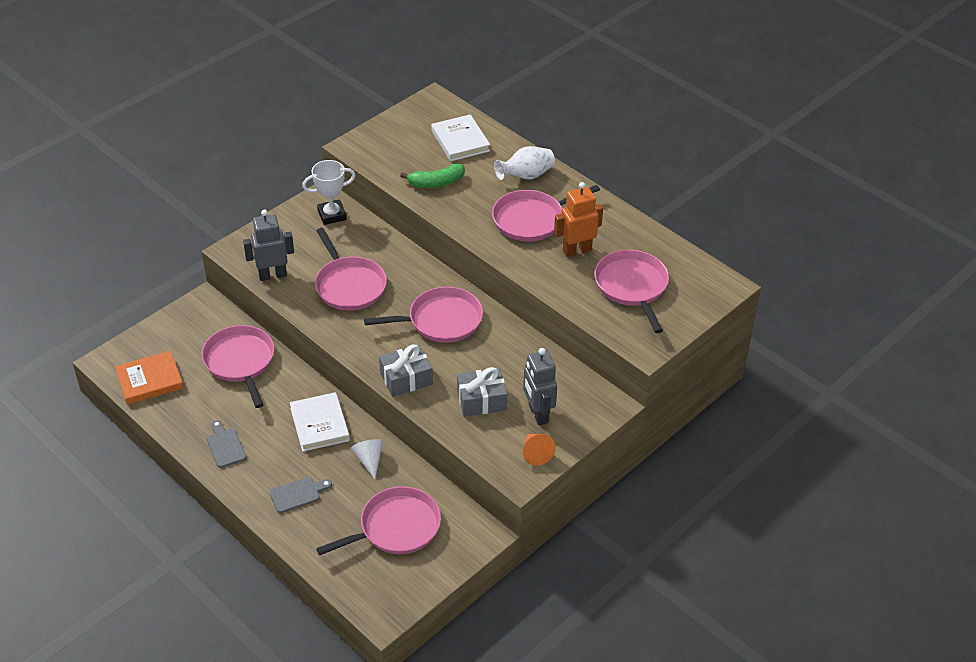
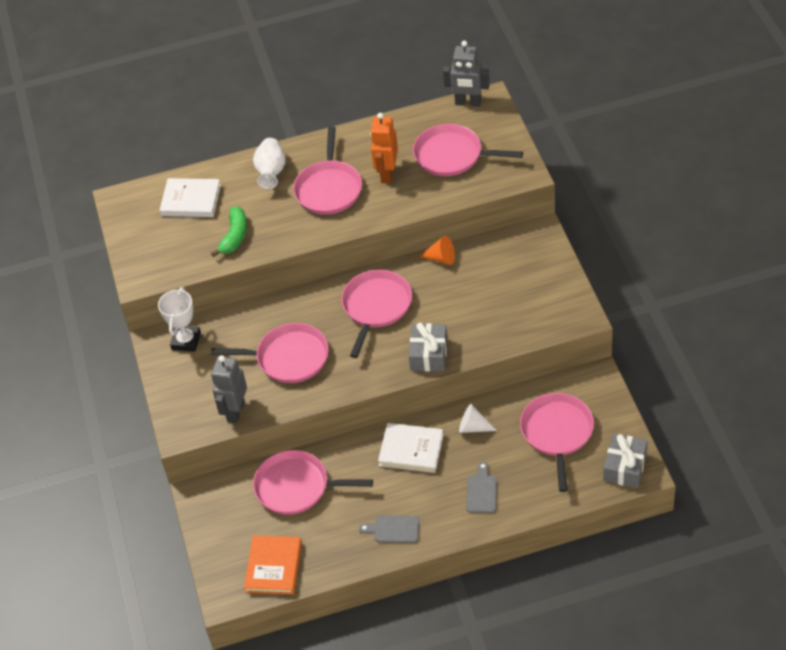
camera: 55 degrees left, 5 degrees up
grey gift [457,367,507,417] -> grey gift moved to [603,433,647,488]
grey robot [523,348,557,425] -> grey robot moved to [443,41,489,107]
orange cone [523,434,556,466] -> orange cone moved to [419,236,455,265]

